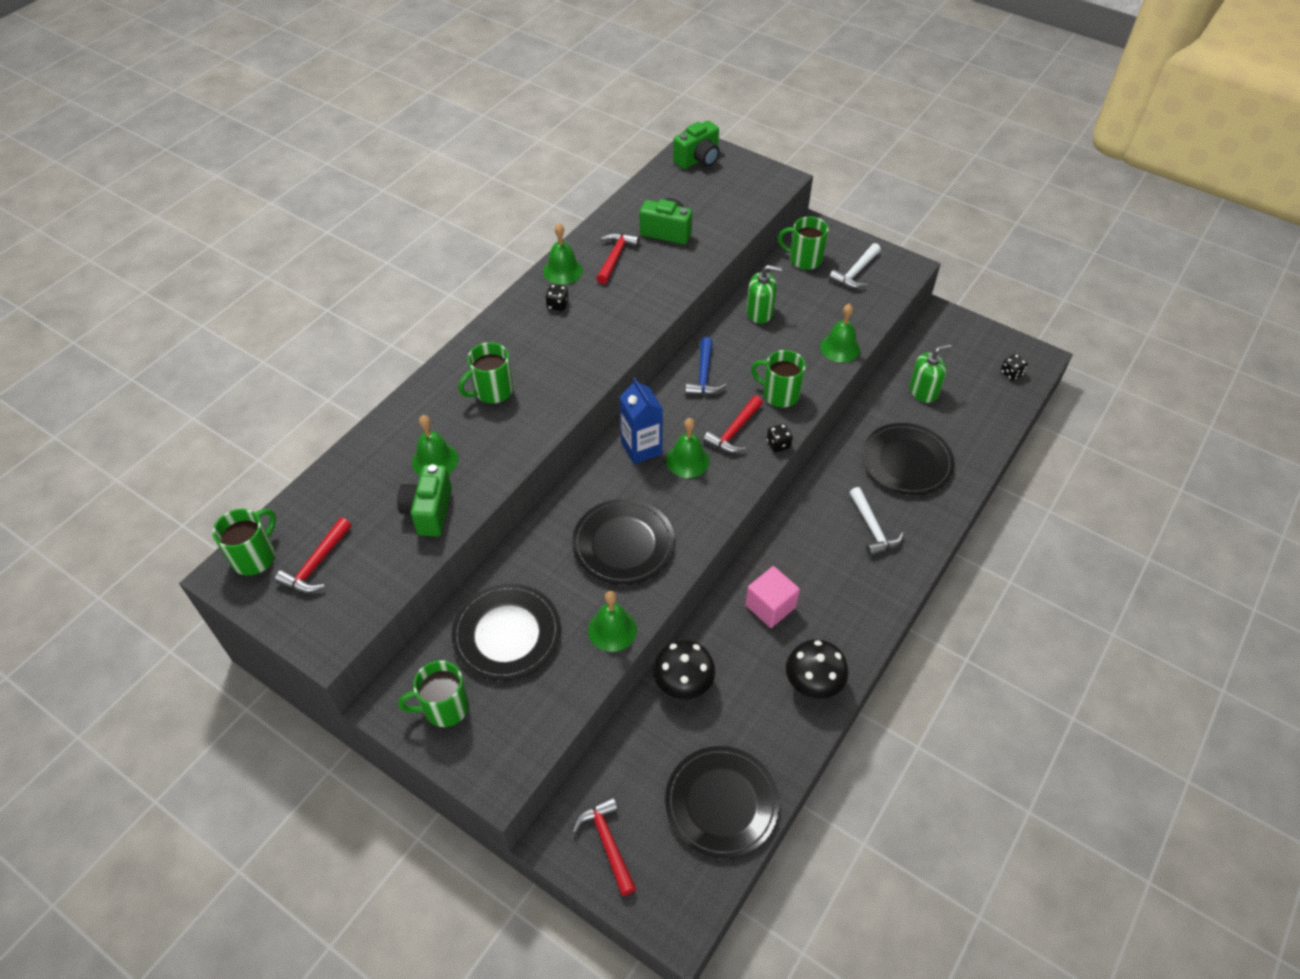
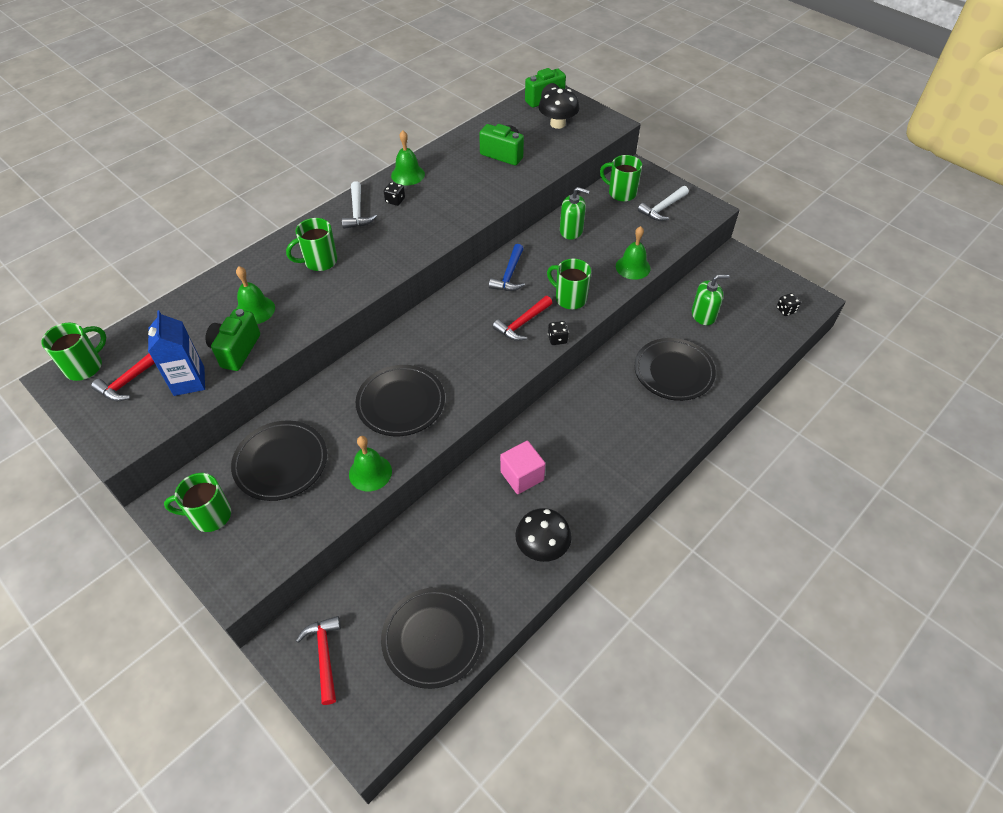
camera: 10 degrees right, 0 degrees up
red hammer [596,232,640,284] -> none
blue carton [620,378,663,464] -> blue carton moved to [148,310,205,396]
black mushroom [653,640,715,699] -> black mushroom moved to [539,87,580,129]
green bell [666,418,709,478] -> none
white hammer [849,487,904,556] -> white hammer moved to [342,181,377,229]

